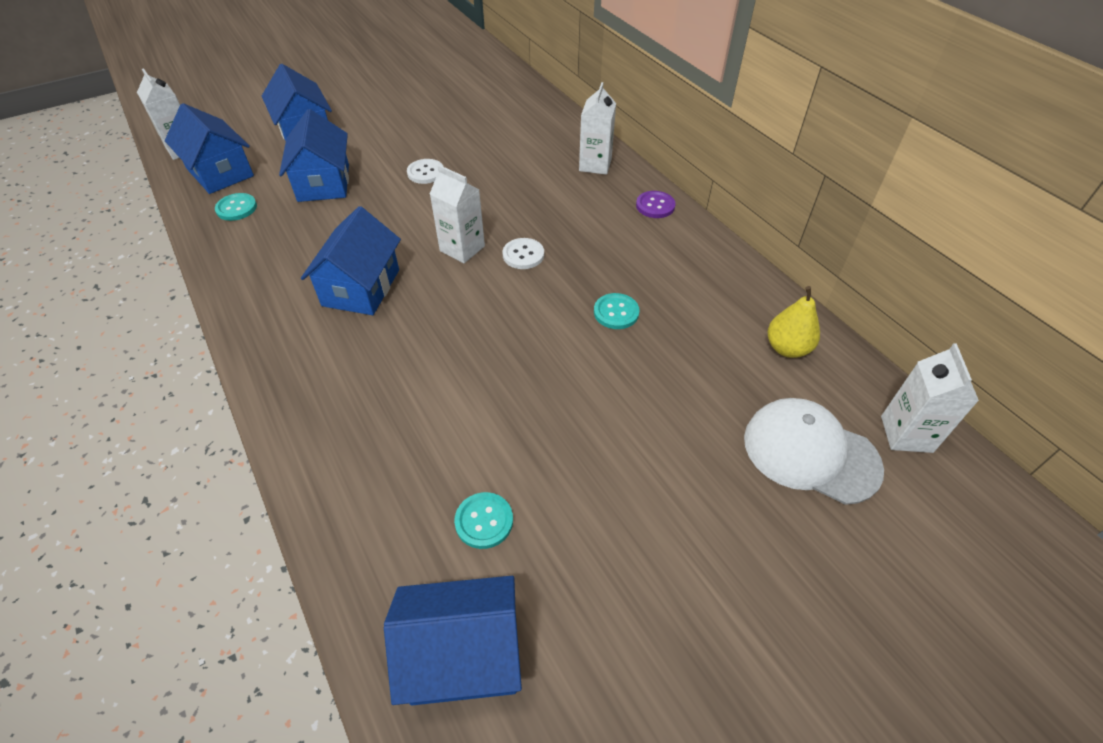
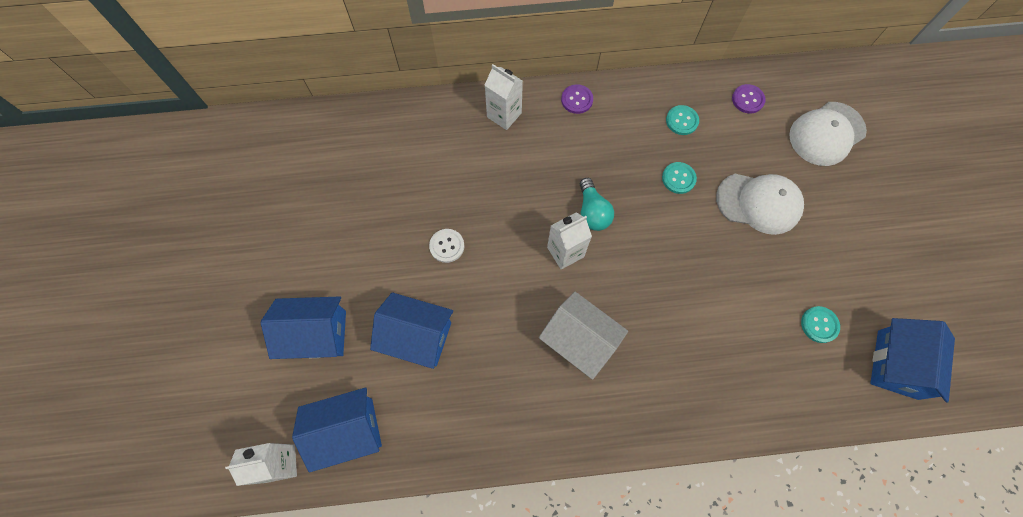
camera: 65 degrees left, 20 degrees up
turquoise button [215,193,257,221] -> turquoise button moved to [666,105,699,135]
blue house [301,206,401,315] -> white house [539,292,628,380]
white button [503,238,544,269] -> turquoise light bulb [580,178,614,231]
yellow pear [767,286,820,358] -> purple button [732,84,766,114]
white carton [881,343,979,453] -> none
none -> white cap [716,174,804,235]

